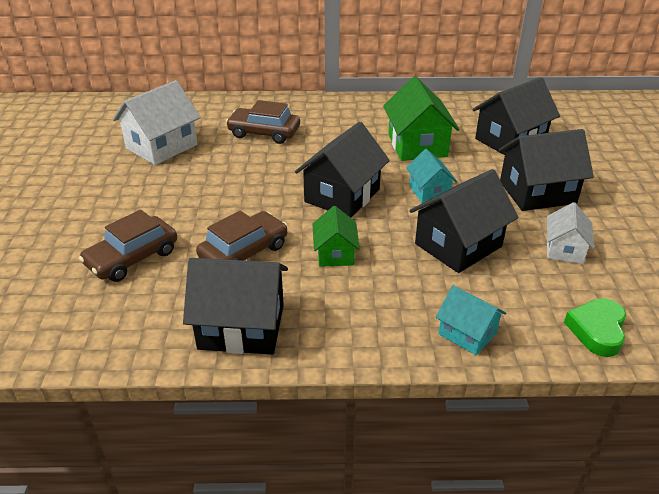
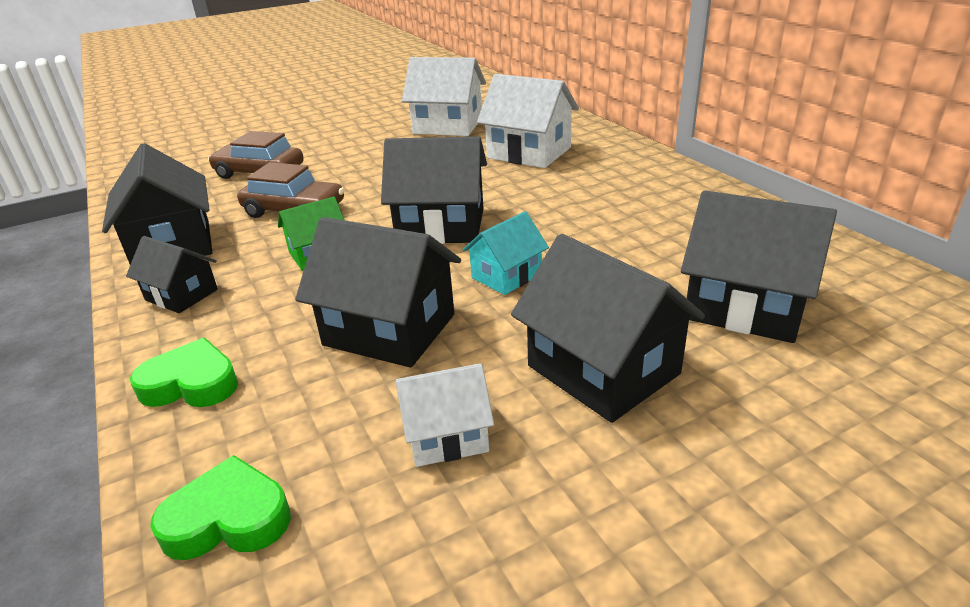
camera: 65 degrees right, 5 degrees down
brown car [226,100,300,144] -> white house [477,74,579,168]
green house [383,76,460,161] -> none
turquoise house [436,285,506,355] -> green heart [130,338,238,407]
none -> black house [126,236,218,313]

